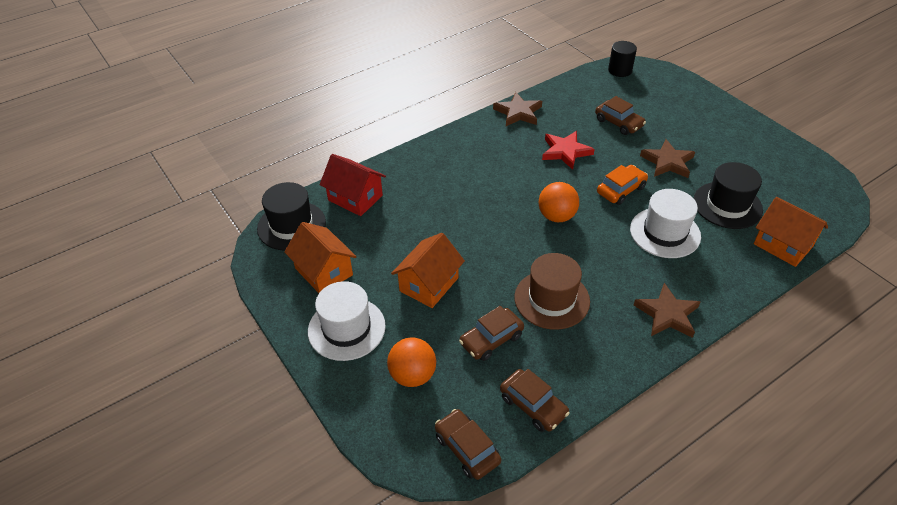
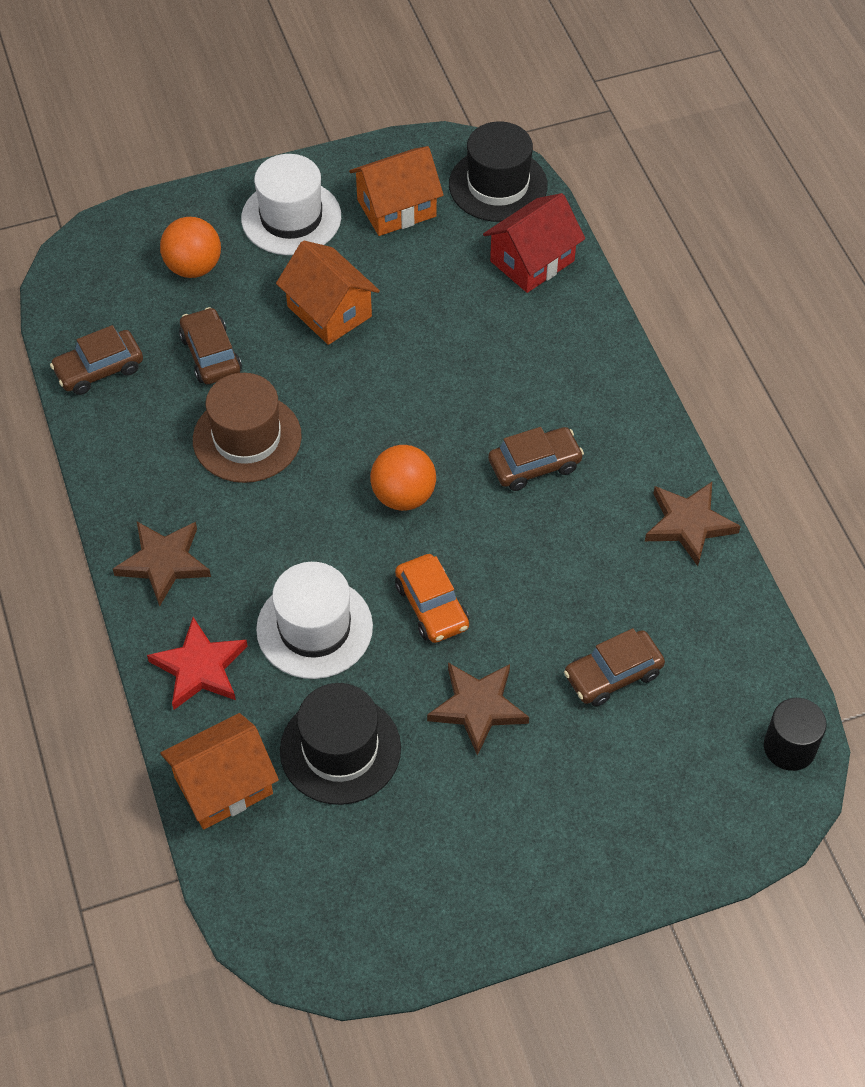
camera: 105 degrees right, 10 degrees up
brown car [435,409,501,480] -> brown car moved to [488,427,584,491]
red star [542,131,595,170] -> red star moved to [147,617,248,710]

